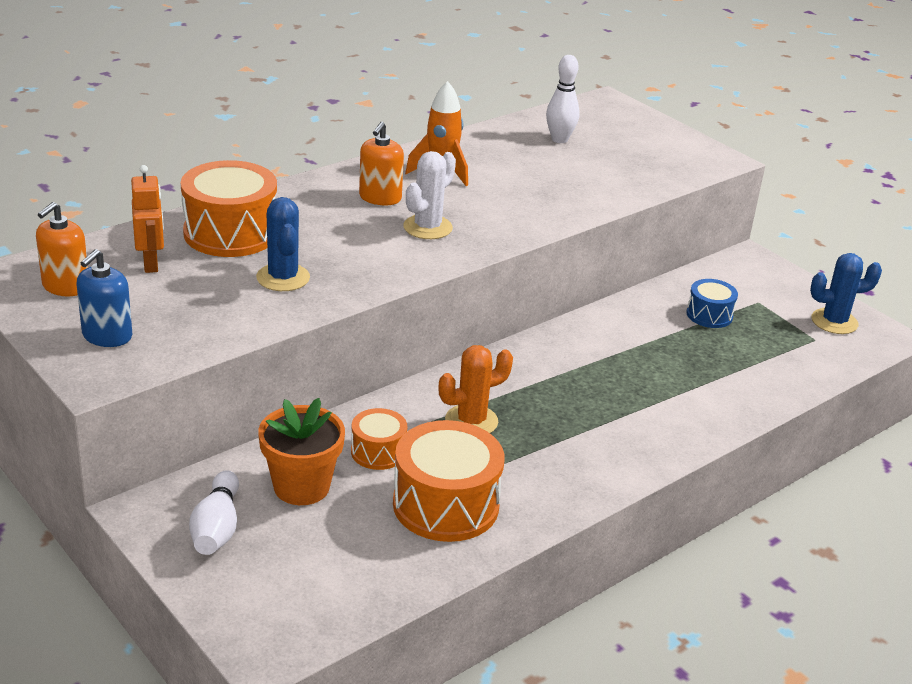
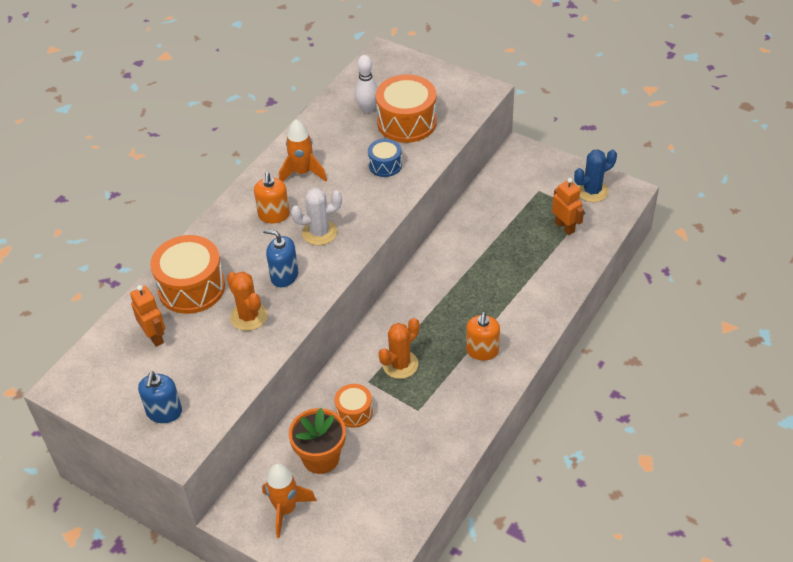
camera: 15 degrees left, 15 degrees up
orange soap dispenser [36,202,88,296] -> orange soap dispenser moved to [466,312,500,360]
white bowling pin [189,470,239,555] -> orange rocket [262,464,317,538]
blue cactus [256,197,310,291] -> orange cactus [227,272,268,331]
orange drum [393,420,505,542] -> orange drum moved to [376,74,437,143]
white cactus [403,151,456,239] -> white cactus turned 60 degrees clockwise [291,188,342,245]
blue drum [687,279,738,328] -> blue drum moved to [368,139,402,177]
none -> blue soap dispenser [263,229,298,287]
none -> orange robot [552,178,584,235]

